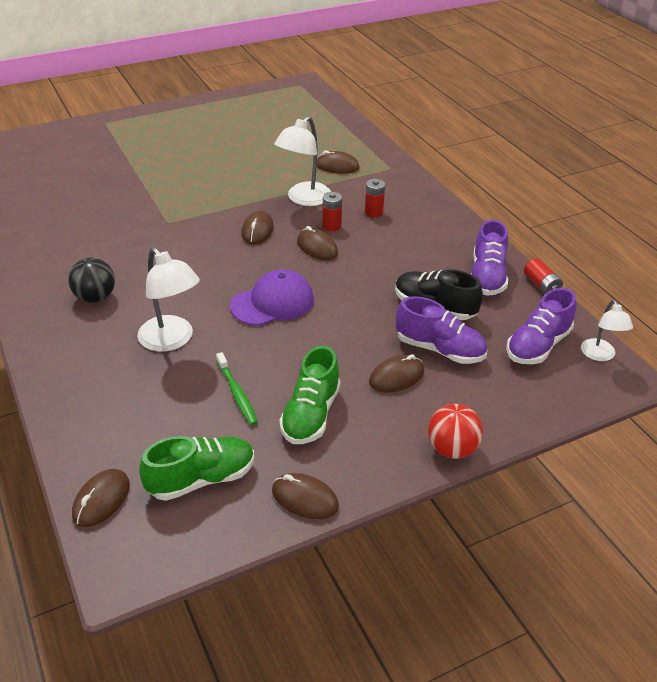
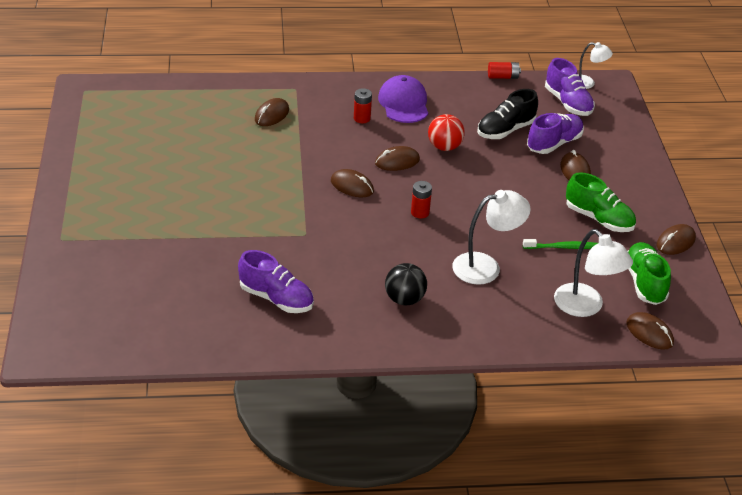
camera: 70 degrees left, 0 degrees up
purple cap [230,269,314,326] -> purple cap moved to [378,75,428,123]
white lamp [274,116,331,206] -> white lamp moved to [554,229,633,317]
red battery [322,192,342,231] -> red battery moved to [411,181,432,218]
red ball [428,404,483,459] -> red ball moved to [428,114,465,151]
purple shoe [471,220,508,296] -> purple shoe moved to [238,250,314,313]

